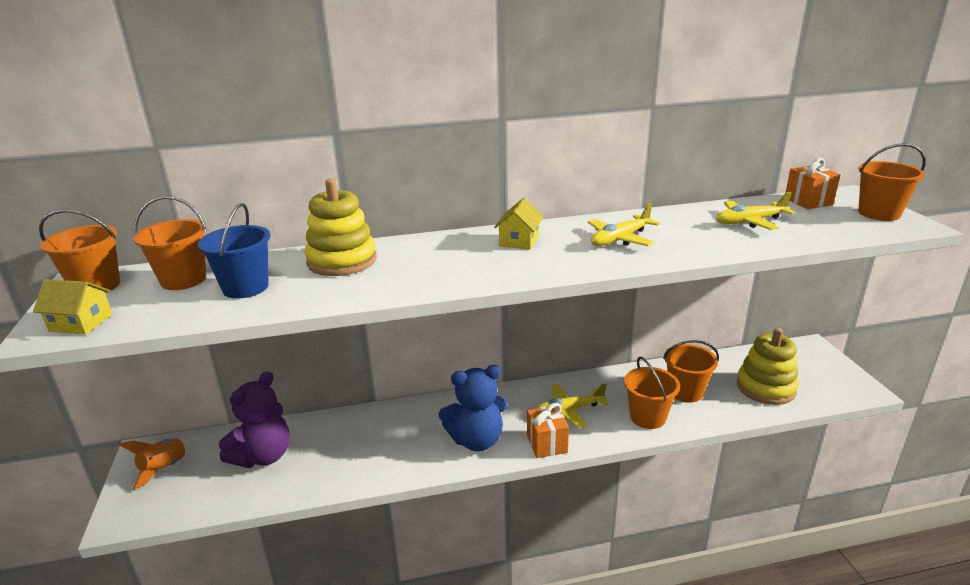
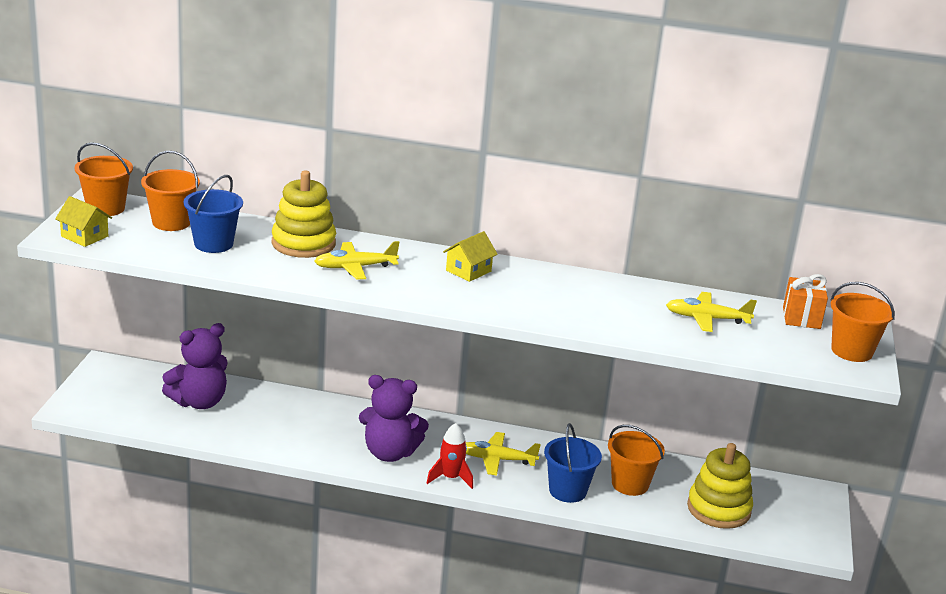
camera: 20 degrees right, 0 degrees up
orange rocket [119,438,193,490] -> none
blue teddy bear [439,365,508,451] -> purple teddy bear [359,375,429,462]
orange gift [527,403,569,458] -> red rocket [426,423,473,489]
yellow plane [588,203,660,246] -> yellow plane moved to [314,241,399,280]
orange bucket [624,357,680,429] -> blue bucket [544,423,602,503]

